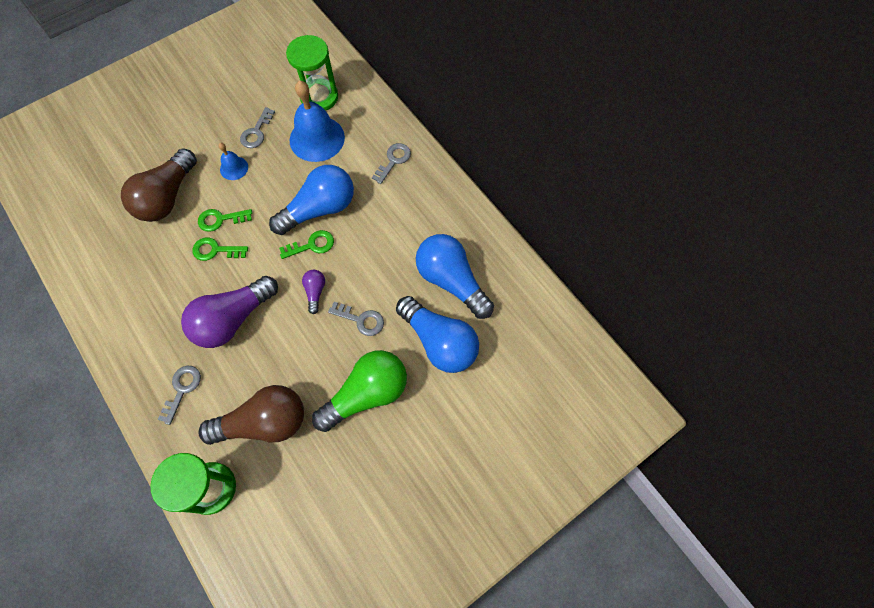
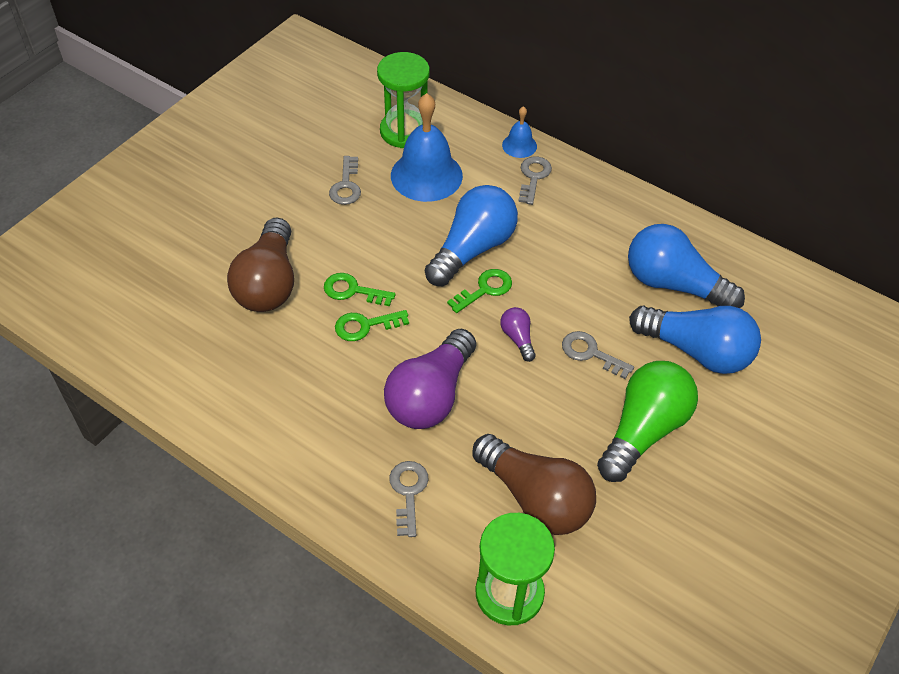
camera: 20 degrees left, 15 degrees down
green key [198,209,252,232] -> green key turned 45 degrees clockwise [324,273,396,306]
brown light bulb [198,385,304,445] -> brown light bulb turned 75 degrees clockwise [472,434,596,535]
blue bell [218,143,248,180] -> blue bell moved to [502,106,537,158]
grey key [328,302,384,336] -> grey key turned 150 degrees counterclockwise [562,331,634,379]

